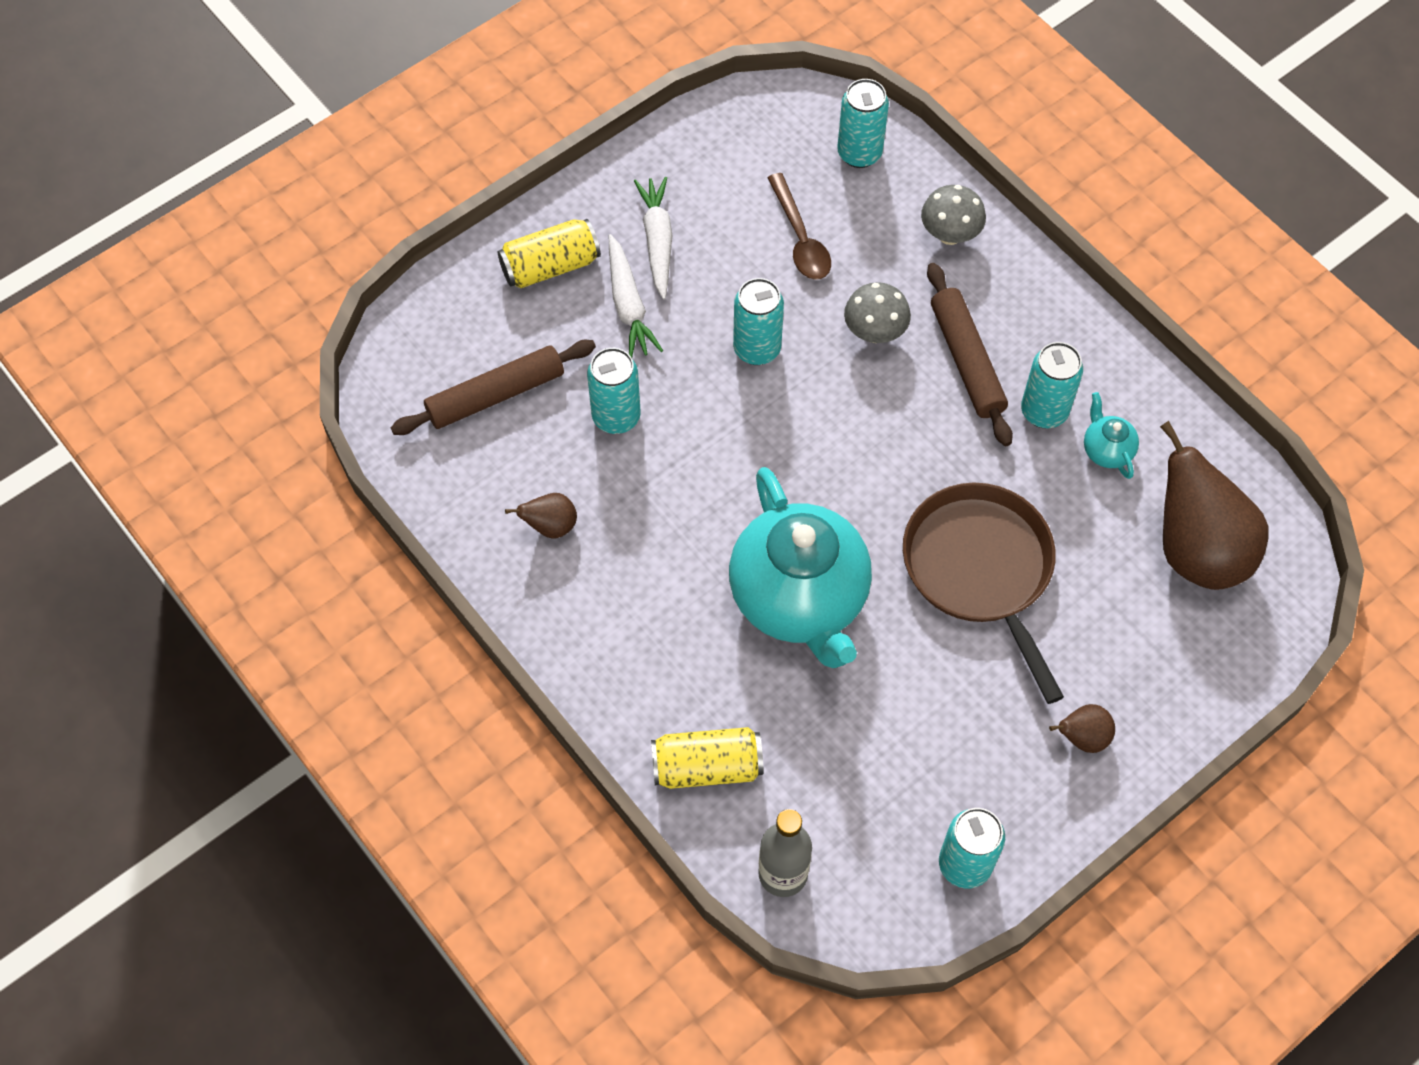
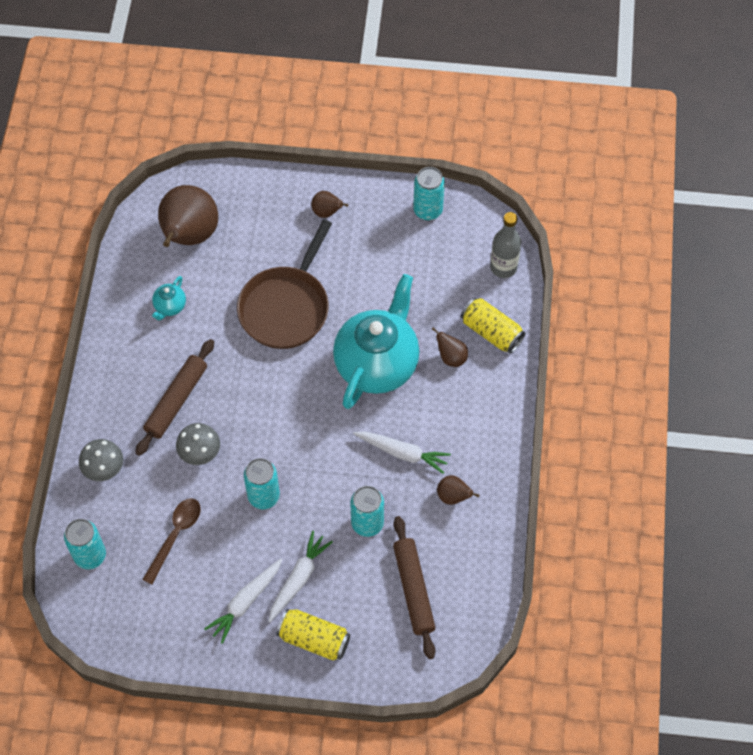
camera: 135 degrees left, 0 degrees up
brown rolling pin [391,340,596,435] -> brown rolling pin turned 60 degrees clockwise [393,516,436,659]
turquoise can [1021,342,1083,428] -> none
none -> white carrot [353,431,451,474]
none -> brown pear [432,327,468,367]

